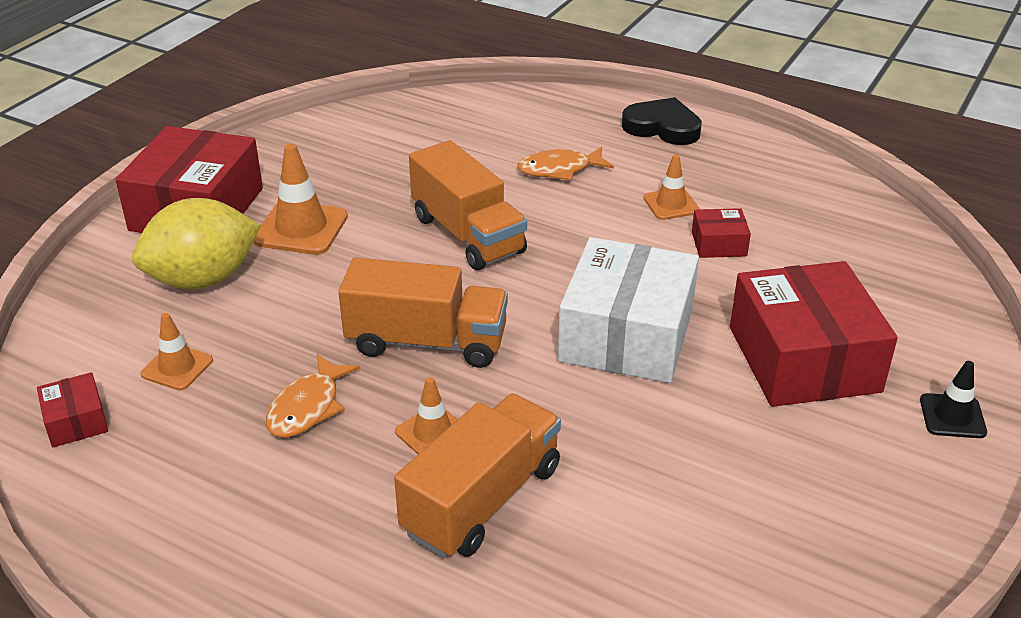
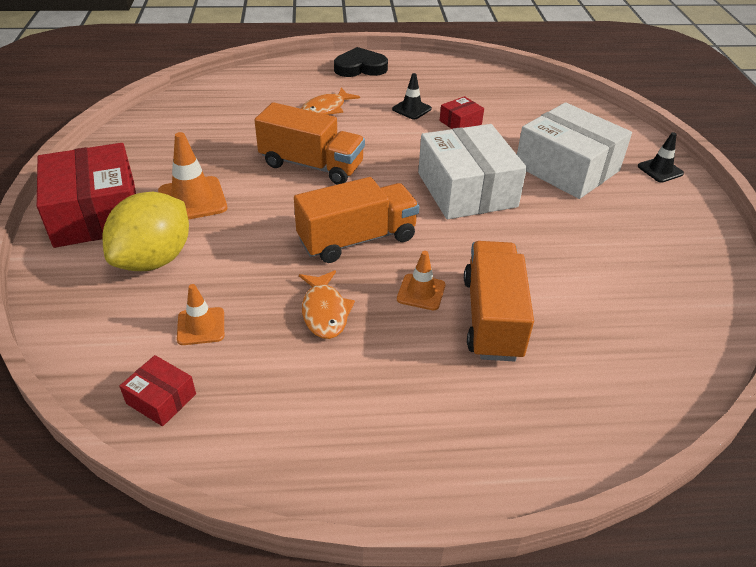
camera: 35 degrees left, 5 degrees up
orange traffic cone [643,154,700,220] -> black traffic cone [392,73,432,120]
red box [730,261,898,407] -> white box [517,102,632,199]

